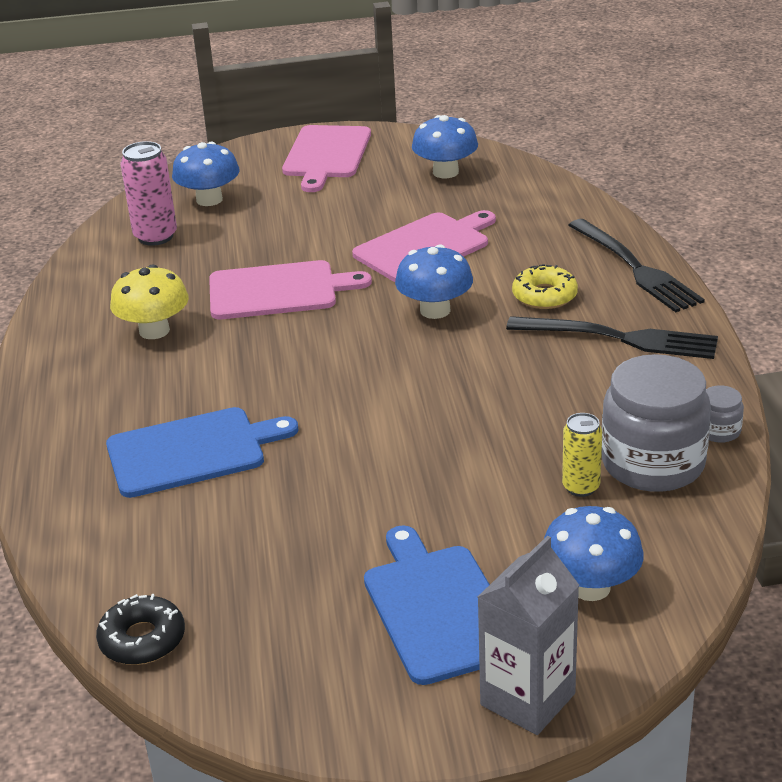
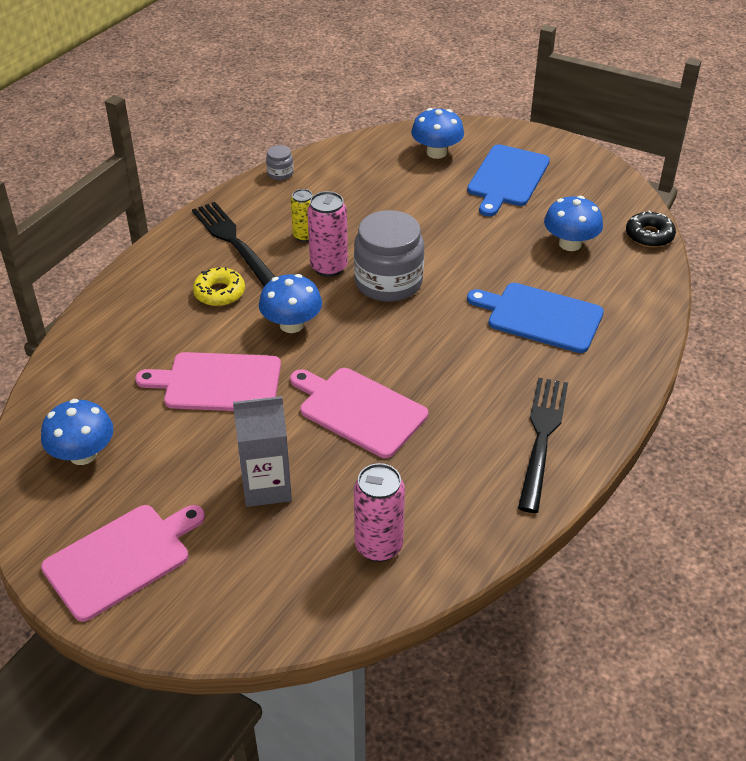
camera: 140 degrees left, 10 degrees up
yellow mushroom [110,265,189,339] -> none
blue mushroom [172,142,239,206] -> blue mushroom moved to [544,196,603,251]
grey carton [478,535,579,735] -> grey carton moved to [233,396,292,507]
yellow can [562,413,602,497] -> yellow can moved to [291,189,312,242]
black fork [568,219,705,312] -> black fork moved to [518,378,568,513]
grey jar [602,354,711,492] -> grey jar moved to [354,210,424,302]
none -> pink can [307,191,348,277]

